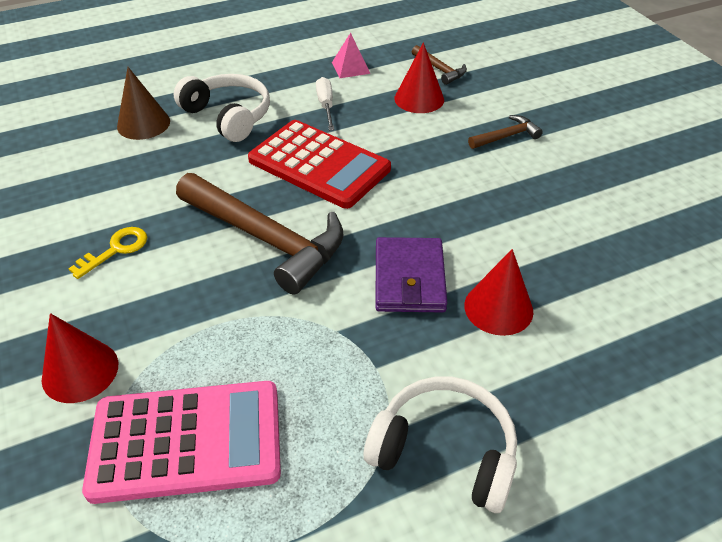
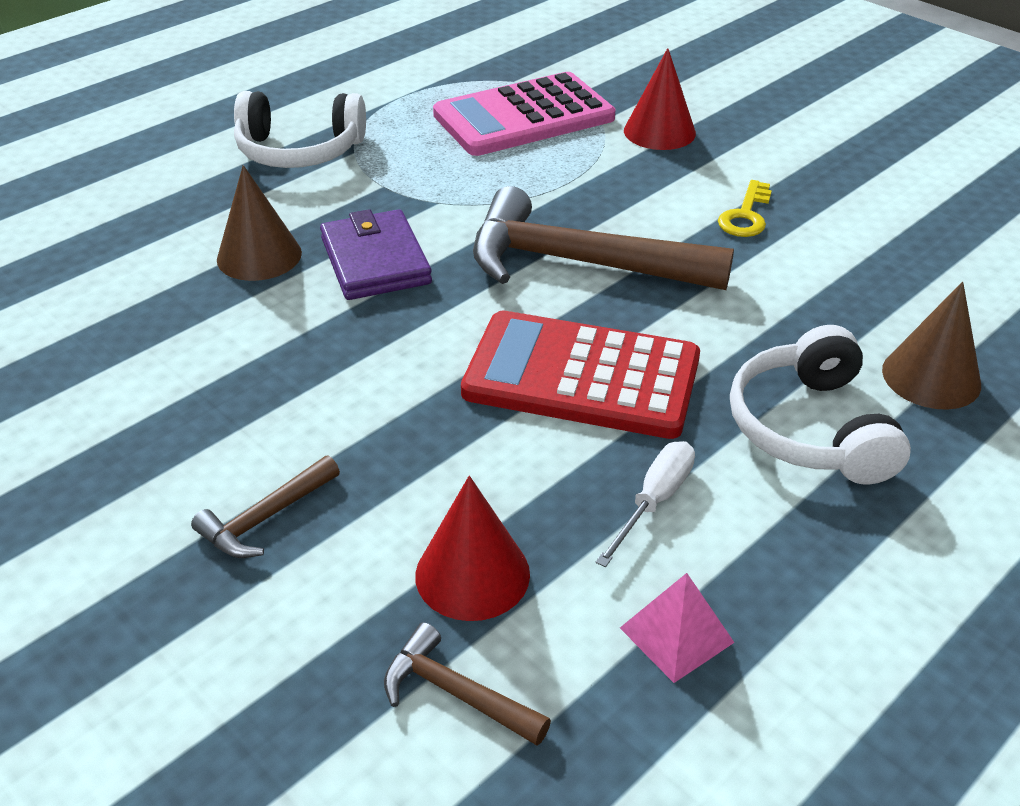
camera: 160 degrees right, 5 degrees down
white headphones [174,74,270,142] -> white headphones turned 60 degrees clockwise [730,325,911,485]
white screwdriver [316,77,334,130] -> white screwdriver turned 120 degrees counterclockwise [596,441,695,567]
red cone [464,249,533,336] -> brown cone [217,165,302,281]

